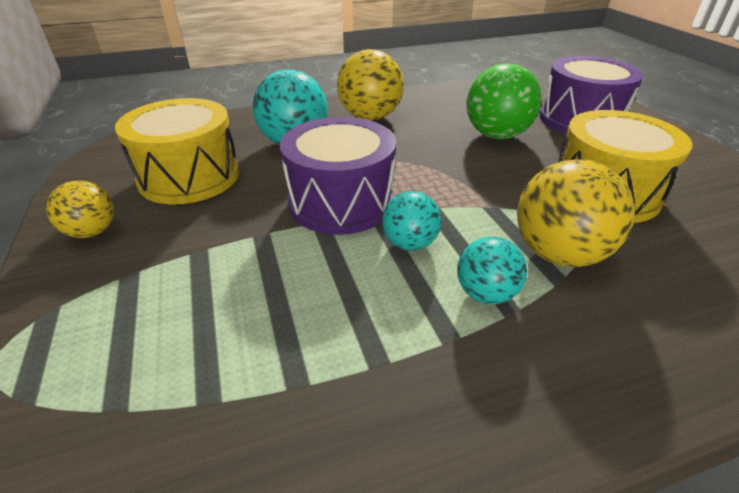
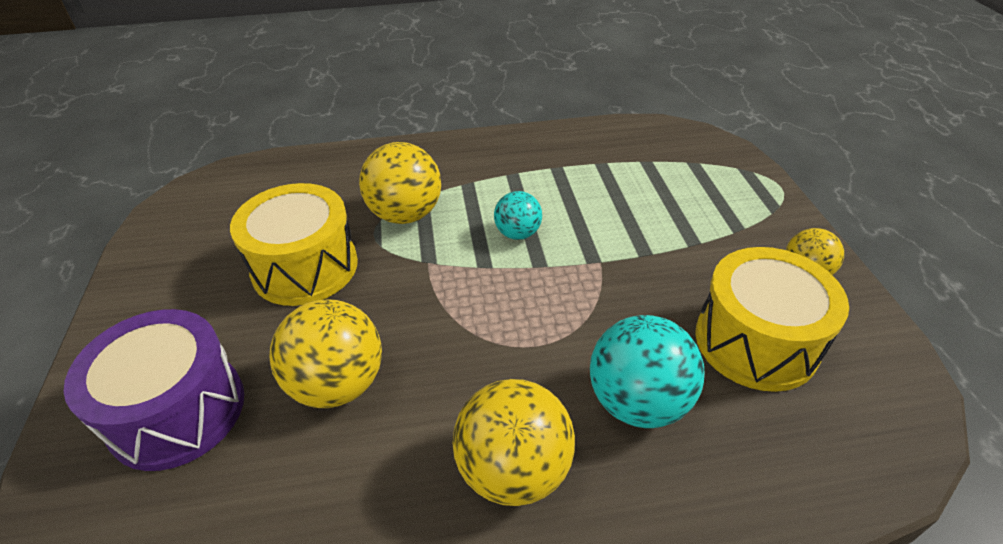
camera: 170 degrees left, 5 degrees up
purple drum [280,117,396,235] -> none
turquoise ball [457,237,527,304] -> none
green ball [467,63,542,139] -> yellow ball [269,299,382,408]

